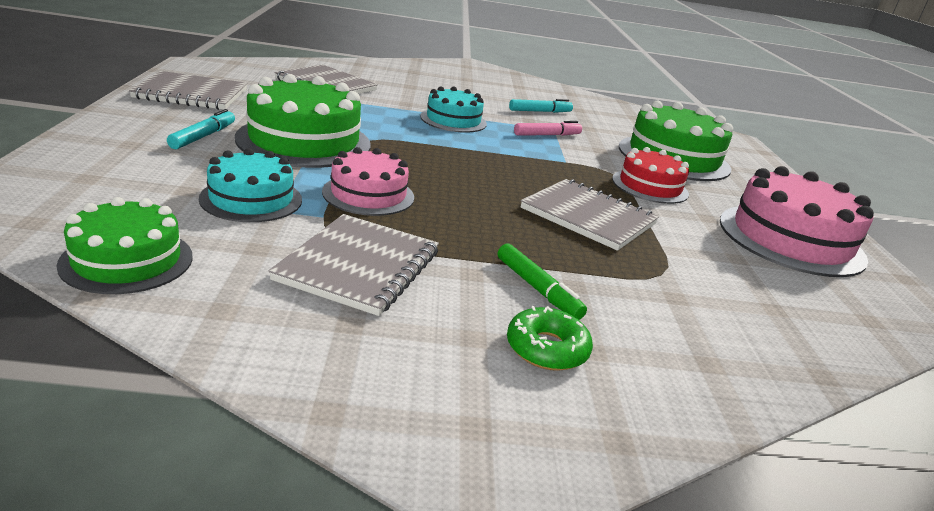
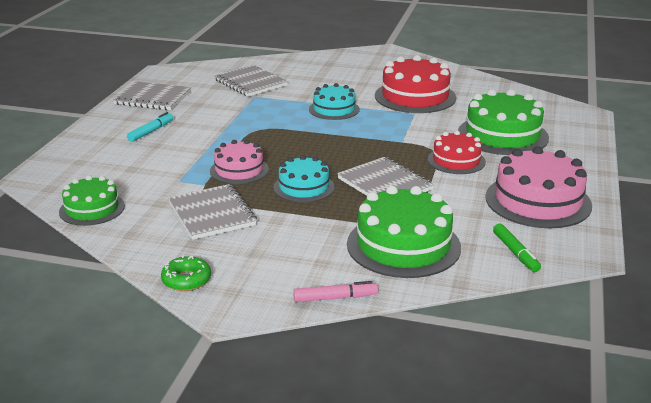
camera: 20 degrees right, 0 degrees up
turquoise cake [199,148,302,222] -> turquoise cake moved to [273,155,335,203]
green cake [235,74,371,168] -> green cake moved to [347,186,461,278]
grey notebook [269,214,439,316] -> grey notebook turned 60 degrees counterclockwise [168,184,257,240]
green marker [498,244,587,320] -> green marker moved to [493,224,541,272]
green donut [507,306,593,371] -> green donut moved to [161,255,211,291]
turquoise marker [509,99,573,113] -> red cake [375,55,456,113]
pink marker [514,121,582,136] -> pink marker moved to [293,281,378,302]

